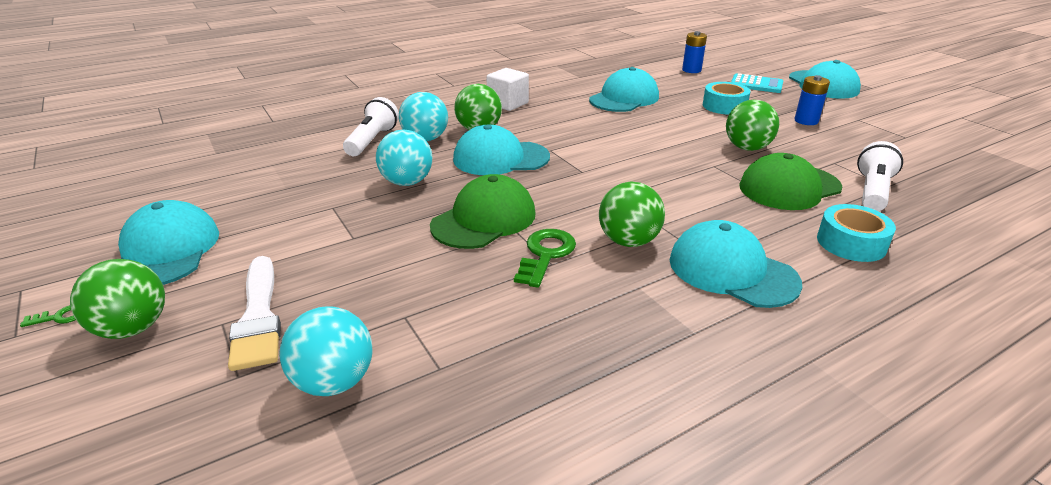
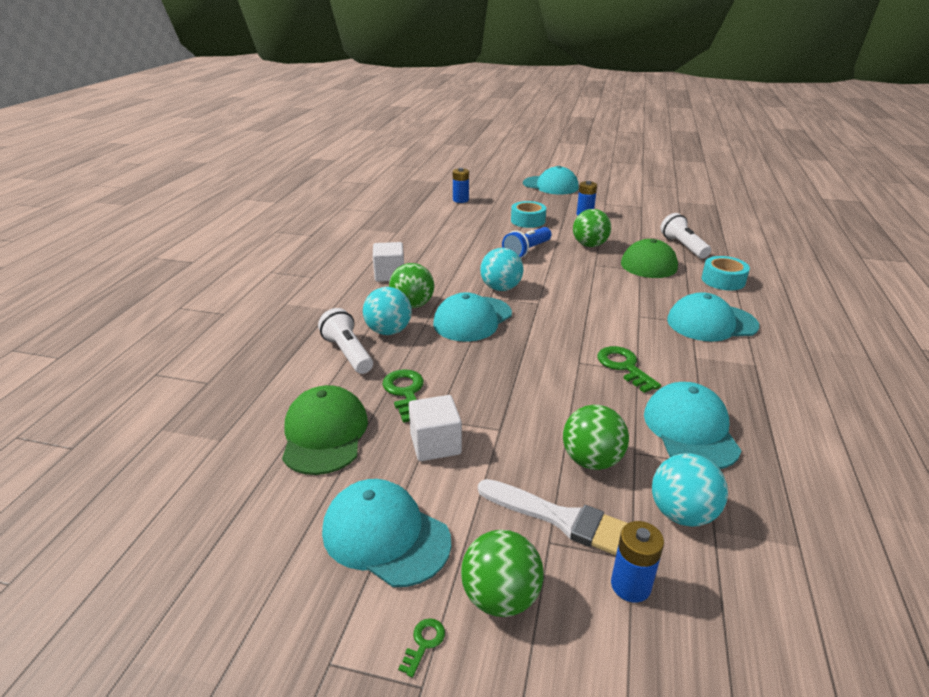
camera: 45 degrees left, 0 degrees up
turquoise ball [376,130,432,186] -> turquoise ball moved to [480,248,524,291]
green cap [430,174,535,249] -> green cap moved to [282,385,368,475]
turquoise cap [589,67,659,112] -> turquoise cap moved to [644,382,742,469]
green ball [599,182,665,247] -> green ball moved to [563,405,629,470]
turquoise calculator [731,73,783,93] -> none
none -> green key [382,369,424,423]
none -> white cube [409,395,462,461]
none -> blue flashlight [502,227,551,258]
none -> blue battery [611,521,664,603]

